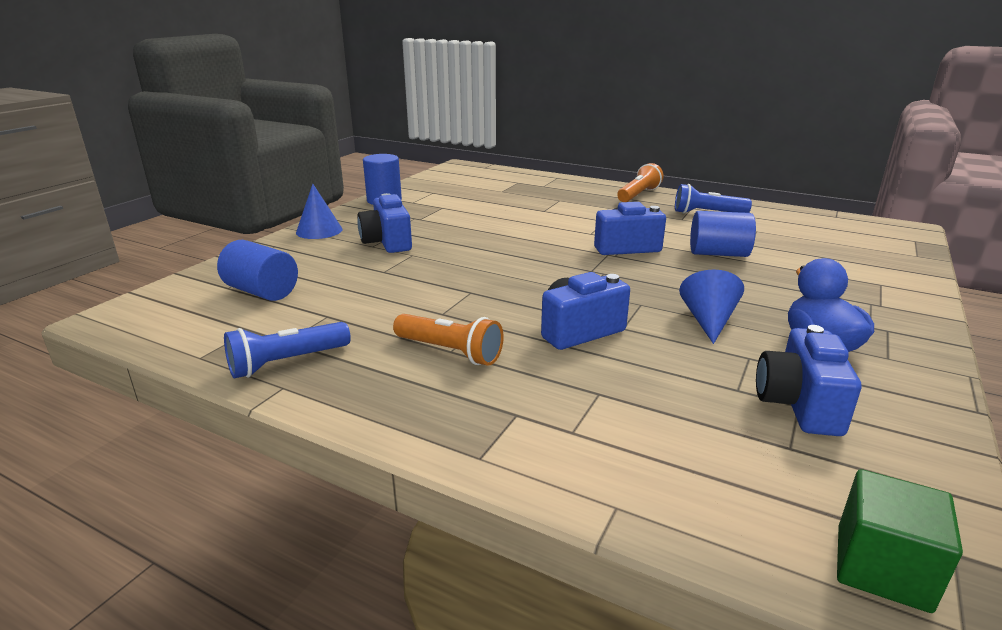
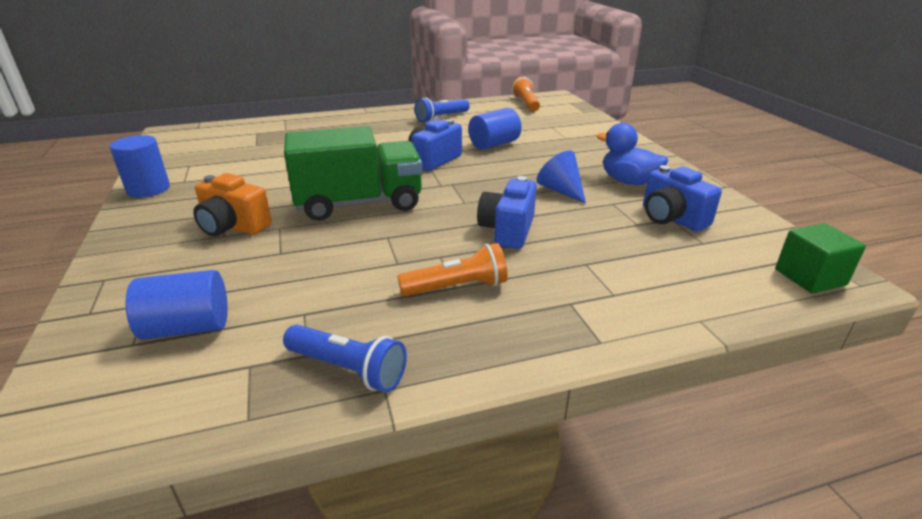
camera: 45 degrees left, 5 degrees up
blue flashlight [224,322,351,378] -> blue flashlight turned 75 degrees counterclockwise [283,324,407,392]
blue cone [296,184,343,239] -> none
blue camera [357,193,412,253] -> orange camera [193,173,272,236]
orange flashlight [617,163,664,202] -> orange flashlight moved to [511,76,540,112]
none -> green truck [284,126,423,221]

